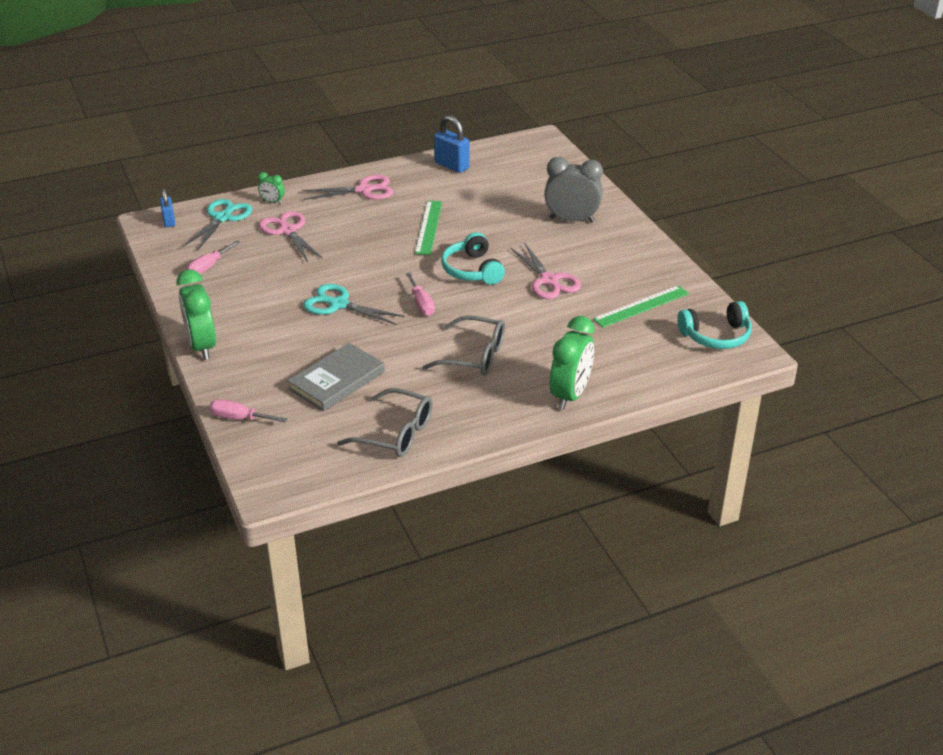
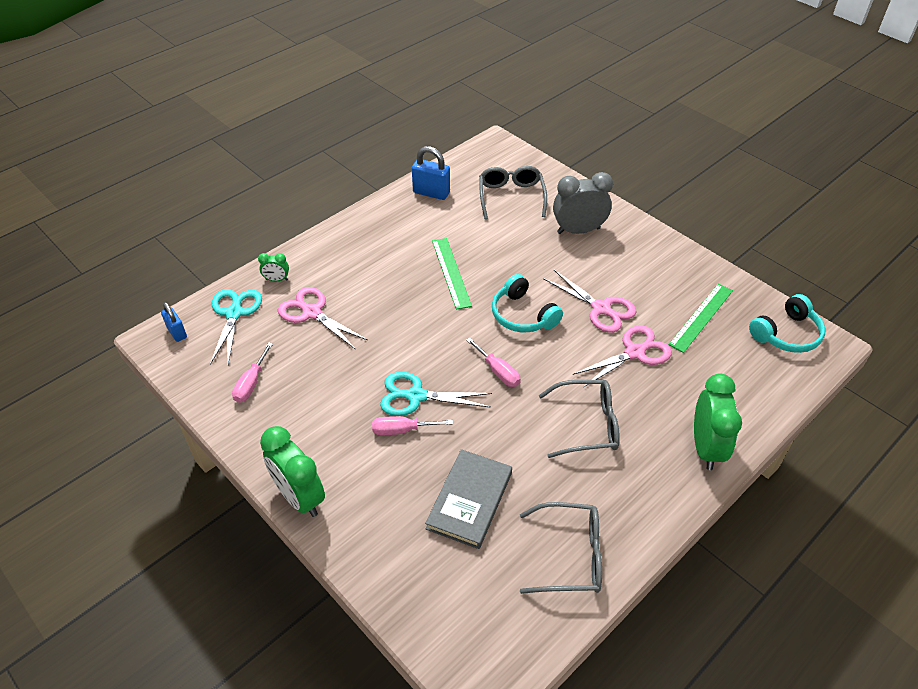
camera: 20 degrees left, 10 degrees up
pink screwdriver [209,399,287,422] -> pink screwdriver moved to [372,416,453,435]
pink scissors [302,175,393,200] -> pink scissors moved to [572,325,672,388]
none -> grey glasses [479,166,547,219]

